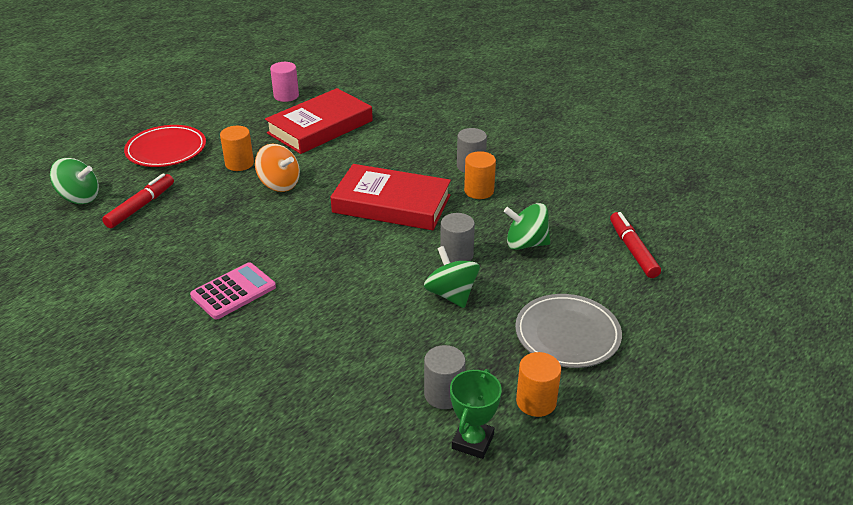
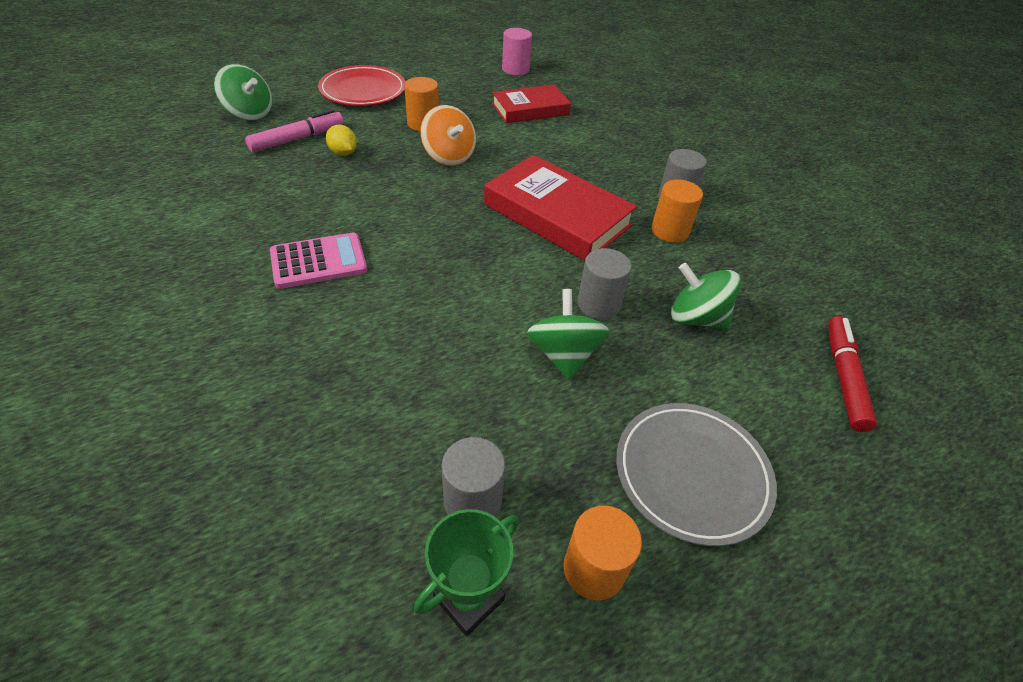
camera: 20 degrees right, 10 degrees up
red marker [102,173,174,228] -> pink marker [245,109,344,152]
red book [265,88,373,154] -> red book [492,84,571,123], size x0.65
none -> yellow lemon [326,125,357,156]

